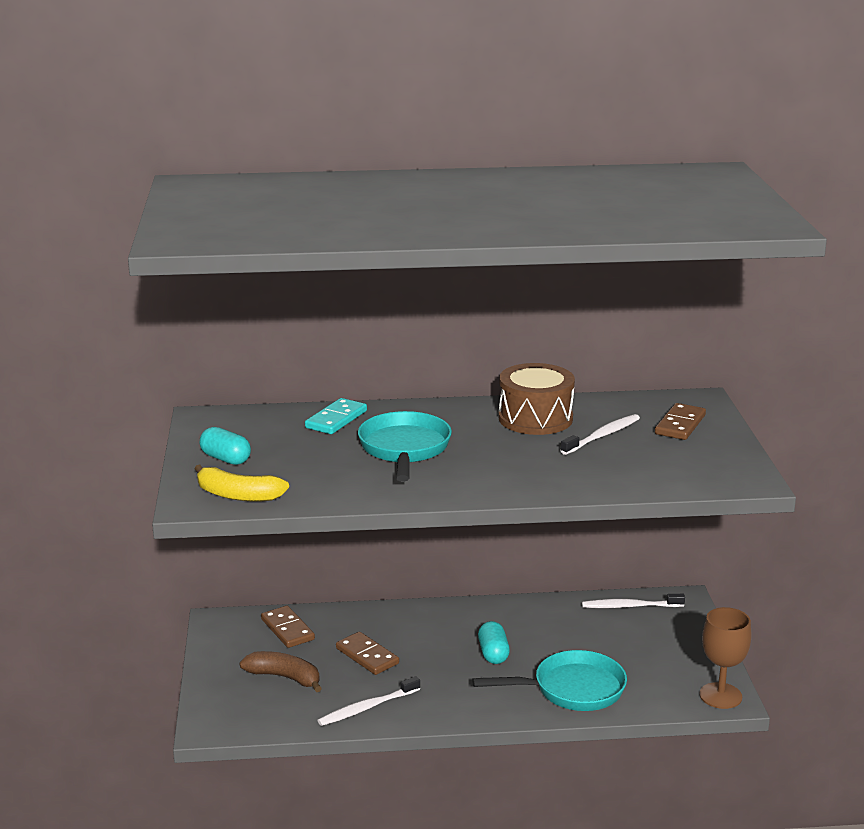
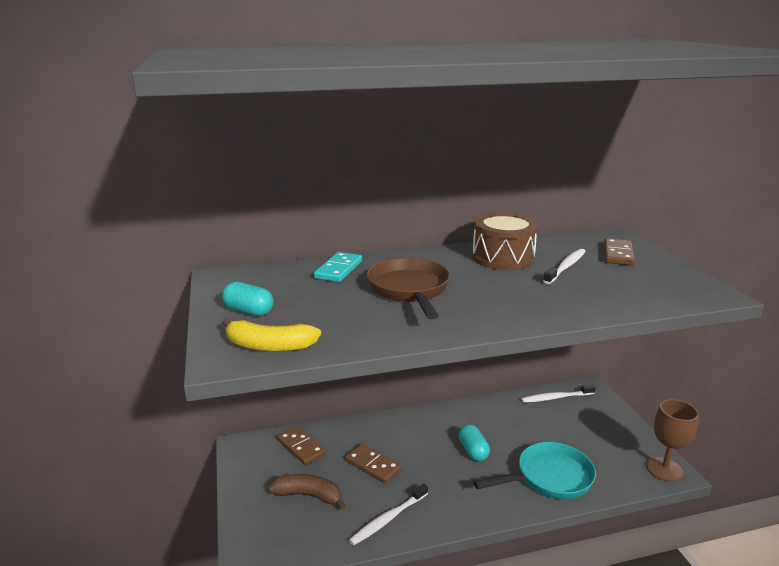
camera: 10 degrees left, 0 degrees up
turquoise pan [358,411,452,482] -> brown pan [366,258,450,319]

